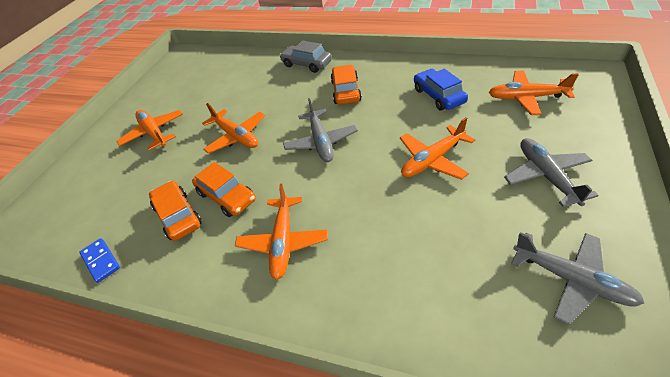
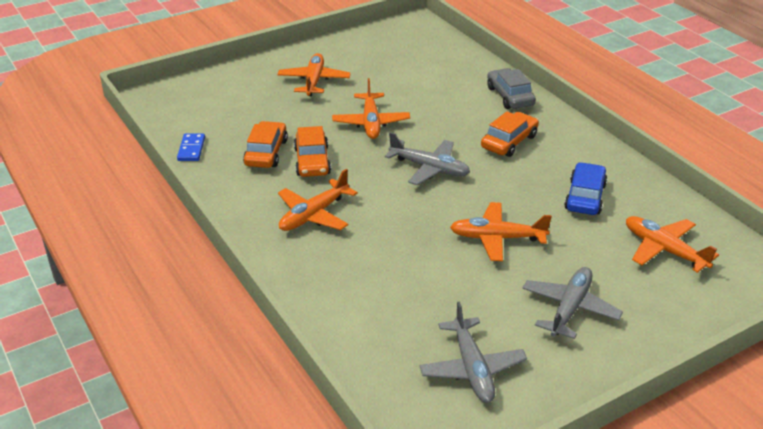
camera: 35 degrees right, 10 degrees down
grey plane [283,98,358,162] -> grey plane turned 90 degrees counterclockwise [385,132,470,185]

